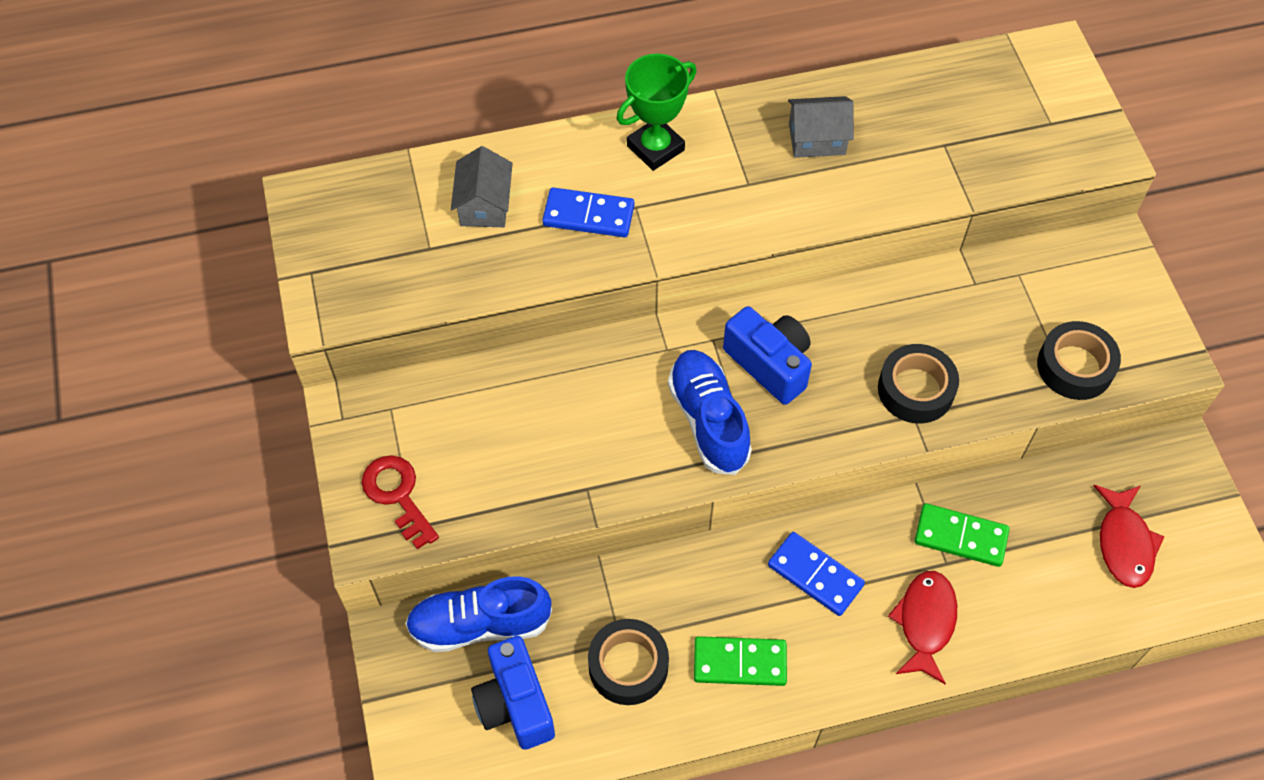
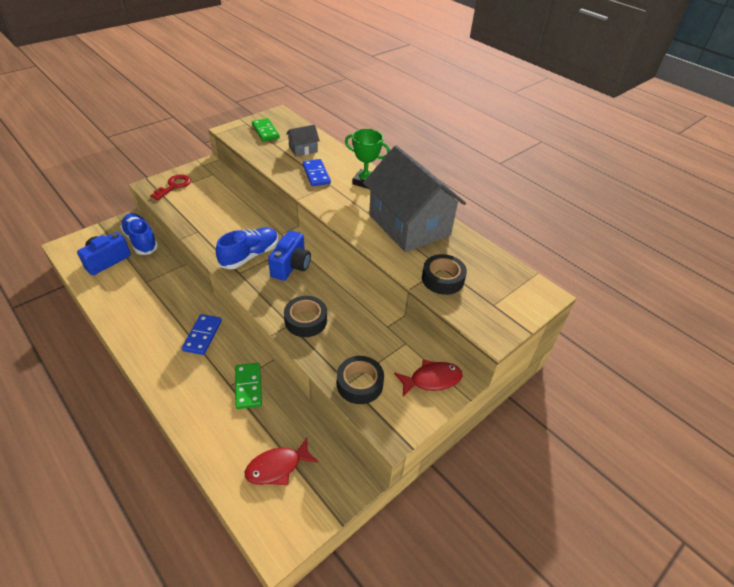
camera: 60 degrees right, 15 degrees down
black tape [588,619,669,705] -> black tape moved to [422,254,467,295]
green domino [694,636,787,686] -> green domino moved to [252,118,280,141]
grey house [788,96,854,158] -> grey house [363,146,466,253], size x2.41
red fish [888,571,957,684] -> red fish moved to [394,359,463,397]

